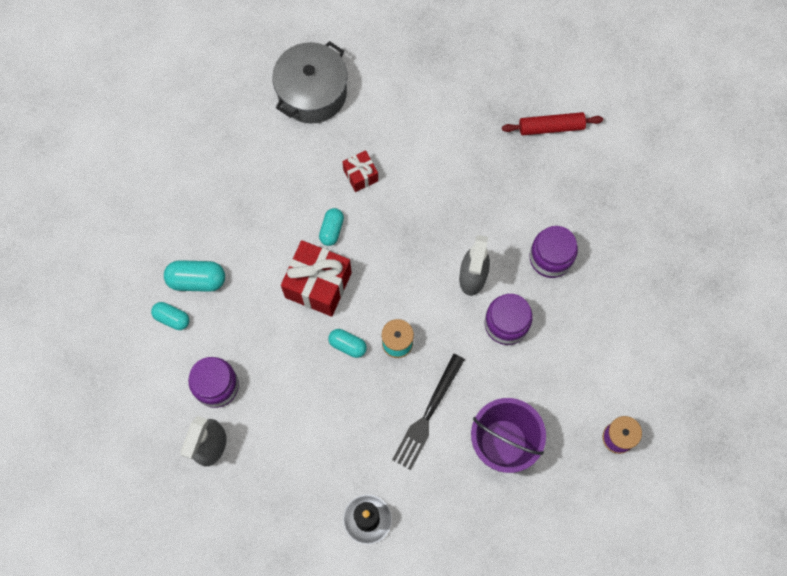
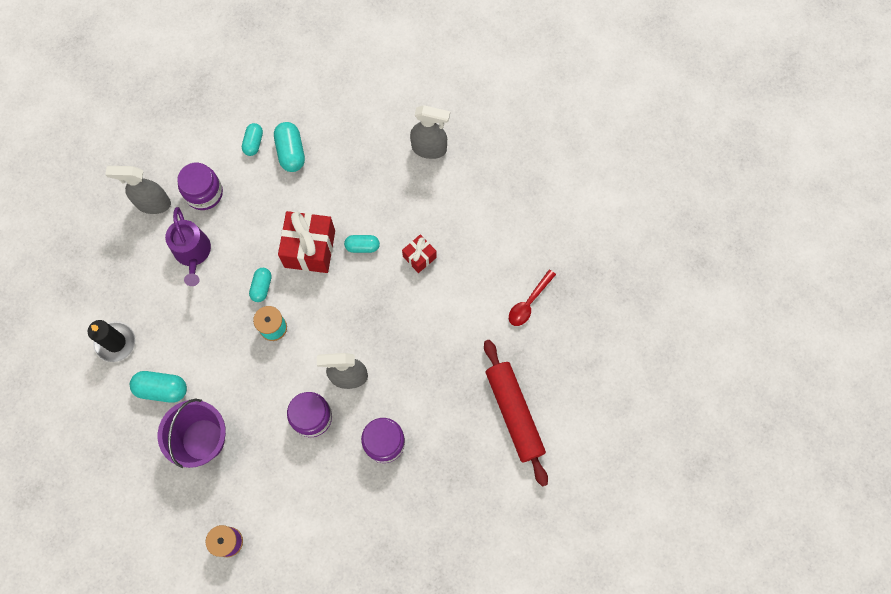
camera: 75 degrees right, 0 degrees up
grey pot [272,41,347,124] -> none
black fork [392,354,465,470] -> none
red rolling pin [502,112,603,136] -> red rolling pin [484,340,548,487], size x1.57
none -> turquoise capsule [130,371,187,403]
none -> purple watering can [165,207,211,286]
none -> grey spray bottle [410,105,450,159]
none -> red spoon [509,270,556,326]

